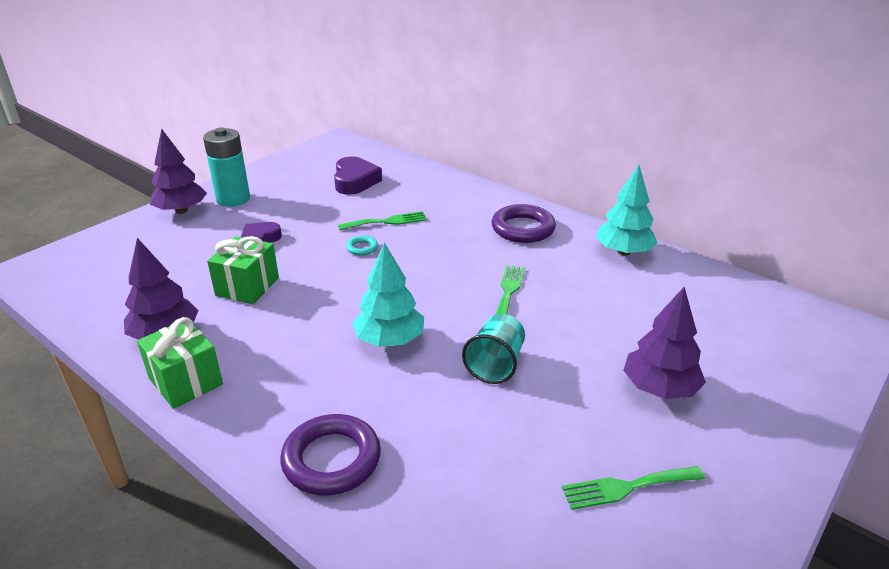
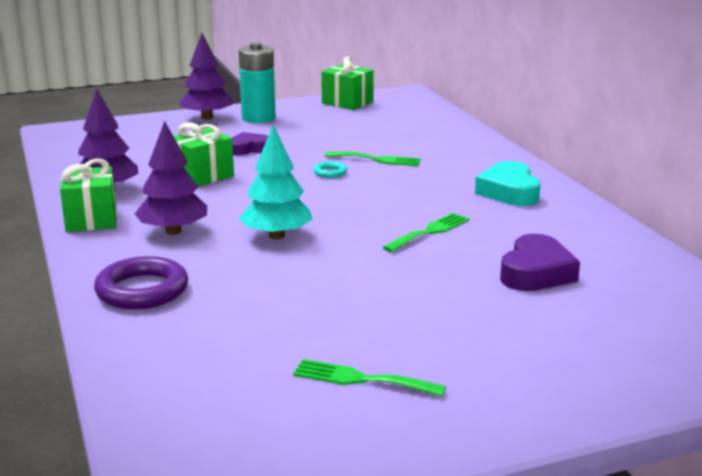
camera: 30 degrees right, 10 degrees down
purple heart [334,156,382,195] -> purple heart moved to [500,234,580,291]
turquoise cup [462,314,525,384] -> none
purple ring [492,204,556,243] -> turquoise heart [475,161,541,206]
turquoise tree [596,165,658,256] -> none
purple tree [623,287,706,399] -> purple tree moved to [135,121,207,235]
none -> green gift [321,56,374,110]

